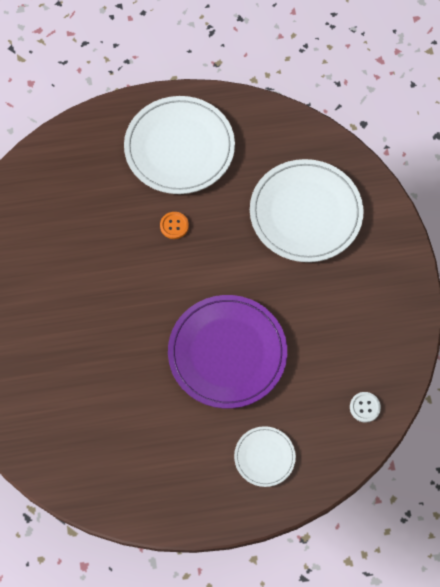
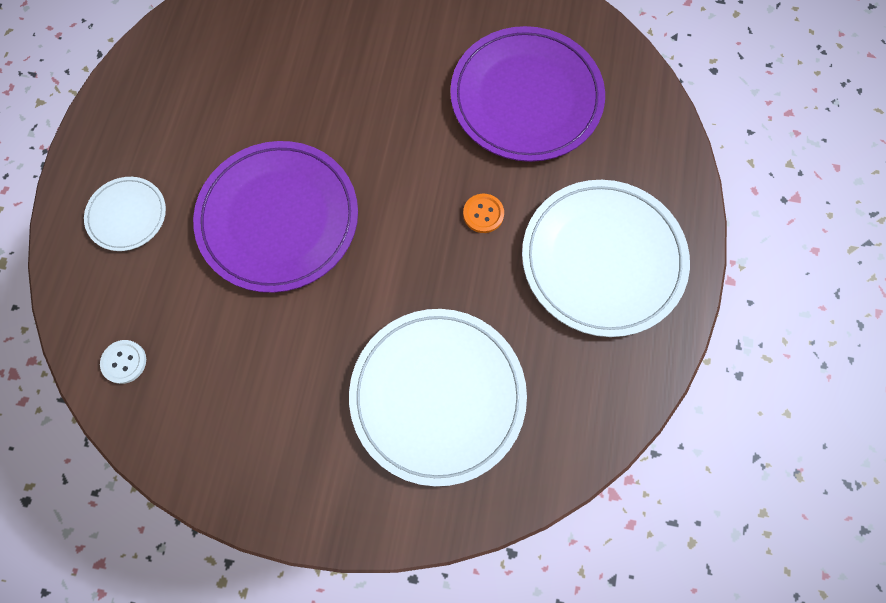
camera: 110 degrees right, 5 degrees up
none -> purple plate [450,26,605,162]

